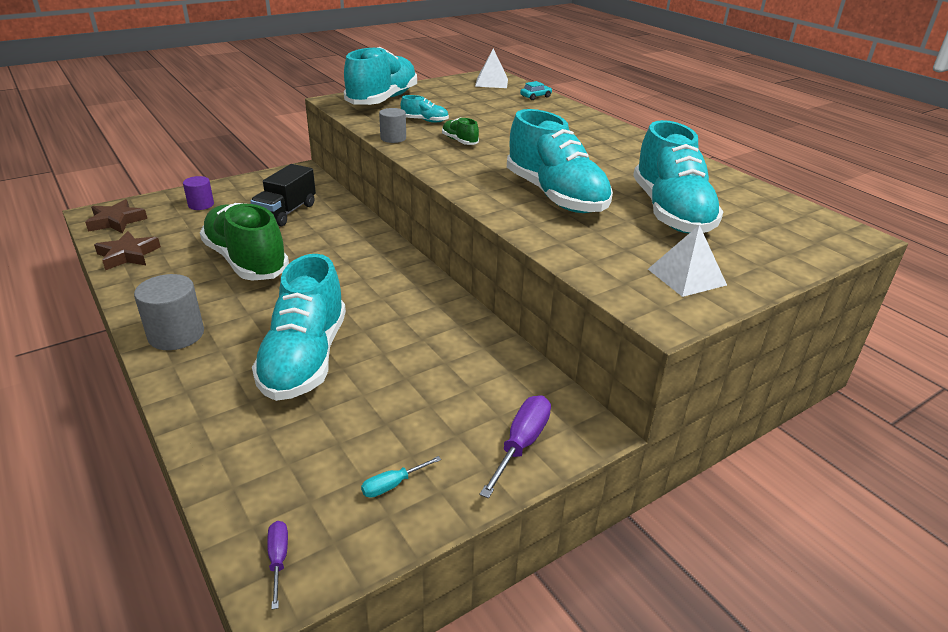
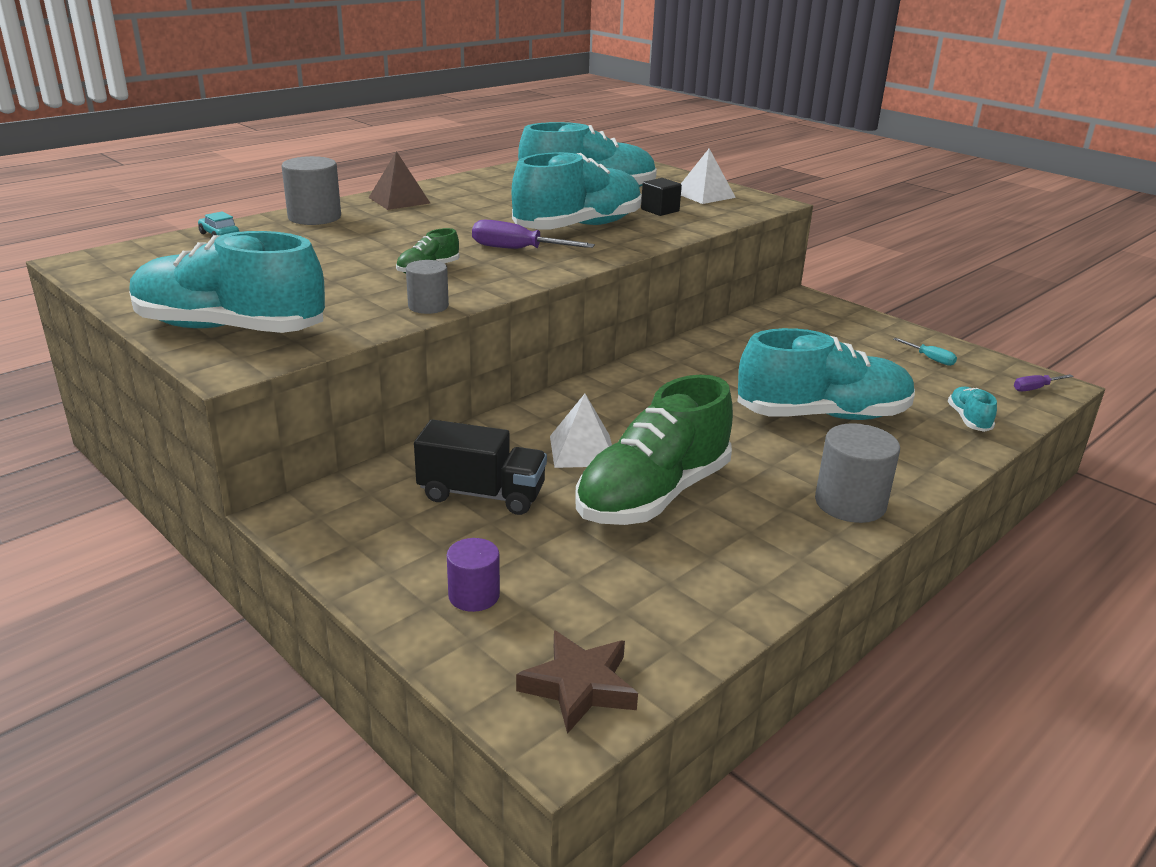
camera: 100 degrees left, 5 degrees down
brown star [94,231,161,270] -> none
turquoise shoe [401,95,449,123] -> turquoise shoe moved to [948,387,997,432]
white pyramid [475,48,508,88] -> white pyramid moved to [550,394,612,468]
purple screwdriver [480,395,551,499] -> purple screwdriver moved to [472,219,595,249]
none -> grey cylinder [282,156,341,225]
none -> brown pyramid [369,151,430,210]
none -> black cube [641,178,682,216]

